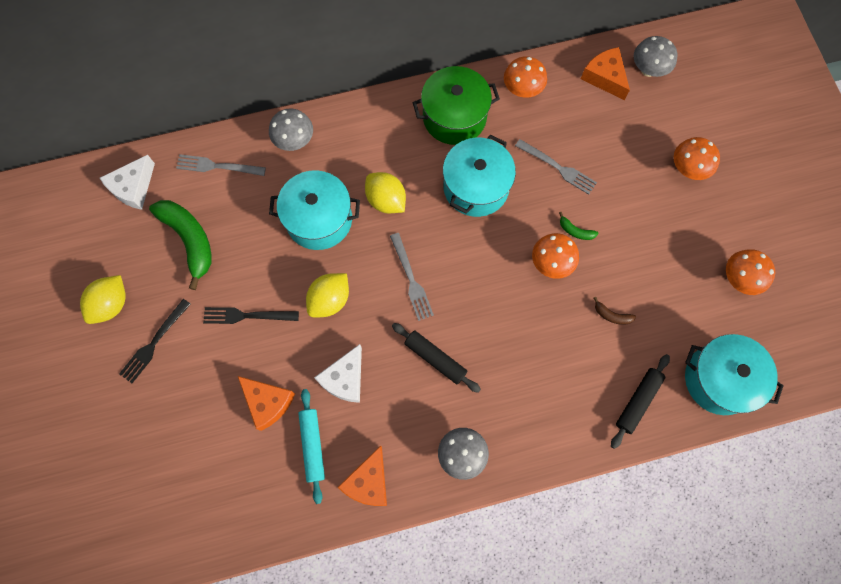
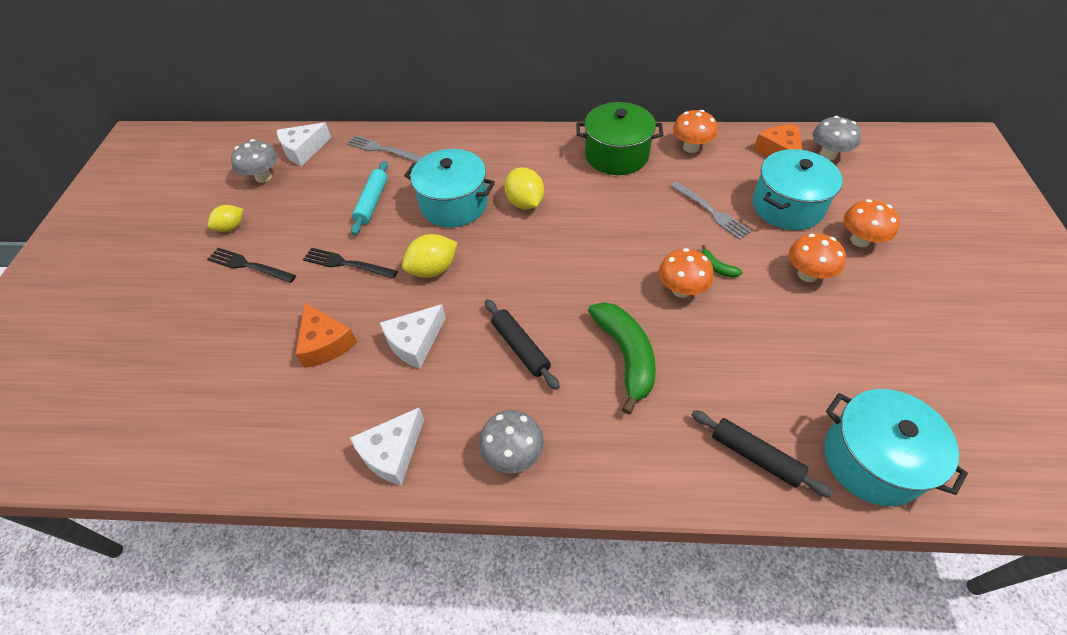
camera: 20 degrees right, 20 degrees down
yellow lemon [80,275,126,324] -> yellow lemon [208,205,243,232], size x0.66
black fork [119,299,191,383] -> black fork turned 60 degrees clockwise [207,248,296,283]
green banana [149,200,212,290] -> green banana moved to [588,302,656,415]
grey mushroom [269,108,313,151] -> grey mushroom moved to [231,139,278,183]
turquoise rolling pin [298,389,325,504] -> turquoise rolling pin moved to [351,161,388,235]
orange cheese [338,446,387,506] -> white cheese [350,408,424,486]
grey fork [390,233,434,321] -> none
turquoise pot [443,135,516,217] -> turquoise pot moved to [752,149,842,230]
brown banana [594,297,636,325] -> none
black rolling pin [611,354,670,449] -> black rolling pin turned 75 degrees clockwise [691,410,833,497]
orange mushroom [726,249,775,295] -> orange mushroom moved to [789,233,846,282]

